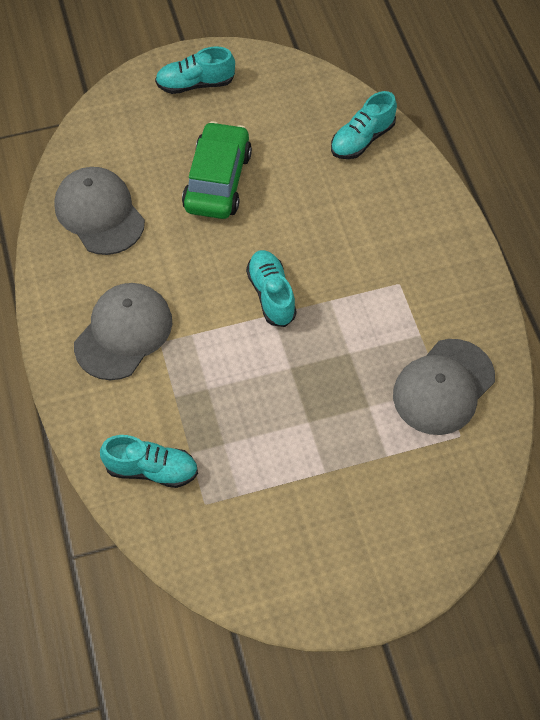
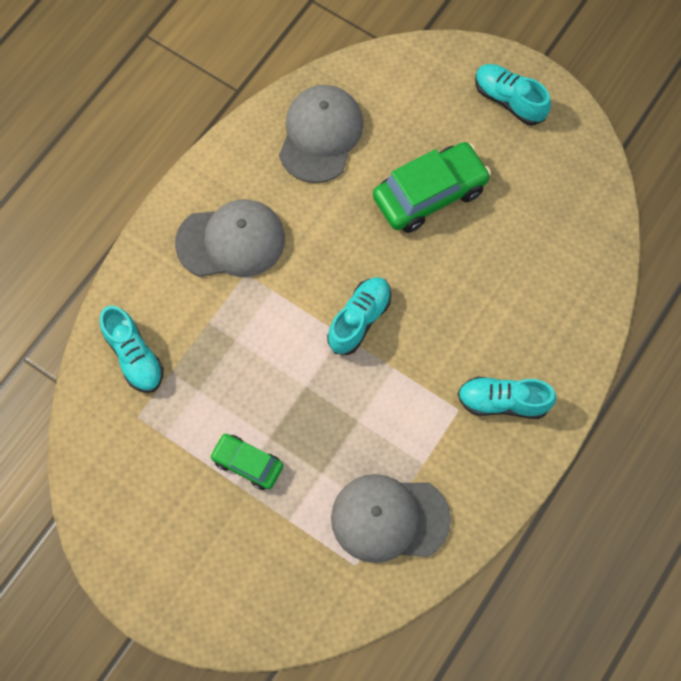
camera: 50 degrees right, 10 degrees up
turquoise shoe [331,91,397,159] -> turquoise shoe moved to [458,377,556,419]
none -> green car [210,434,283,490]

